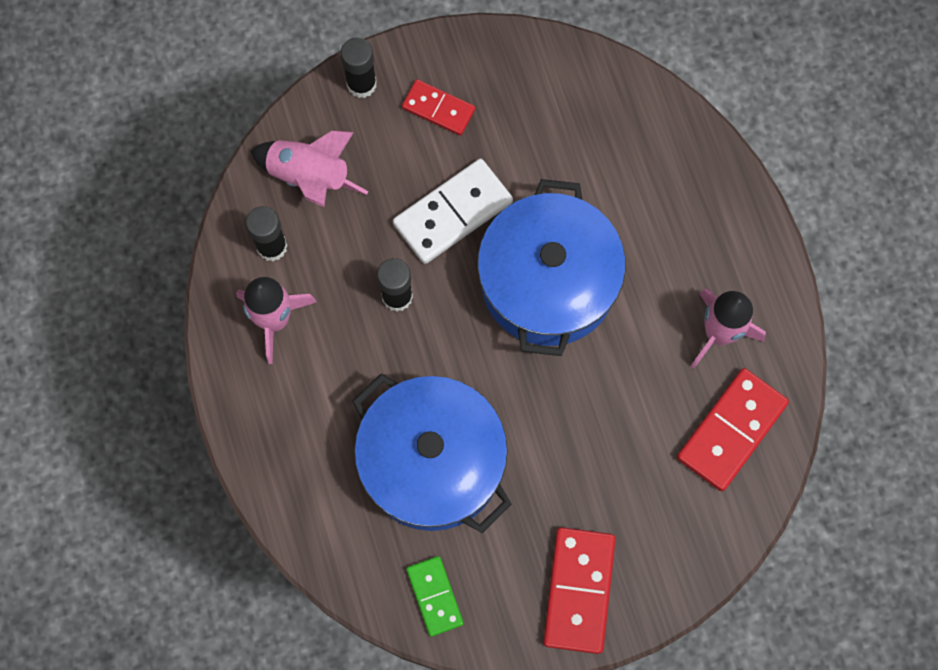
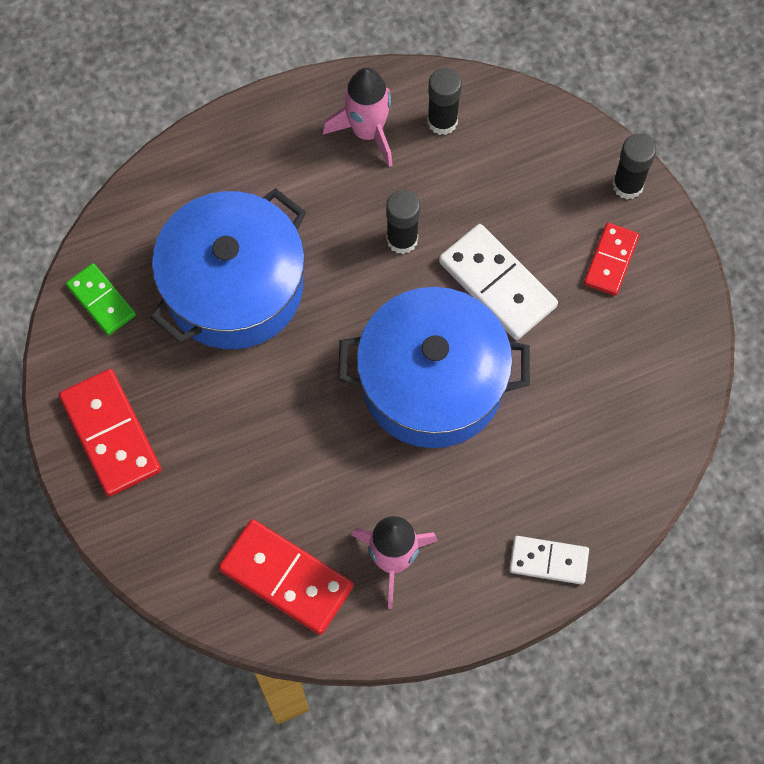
camera: 85 degrees right, 5 degrees down
pink rocket [250,130,368,207] -> none
green domino [406,556,464,637] -> green domino turned 75 degrees clockwise [66,263,136,335]
red domino [543,527,616,654] -> red domino turned 60 degrees clockwise [59,369,161,497]
none -> white domino [509,536,589,585]

